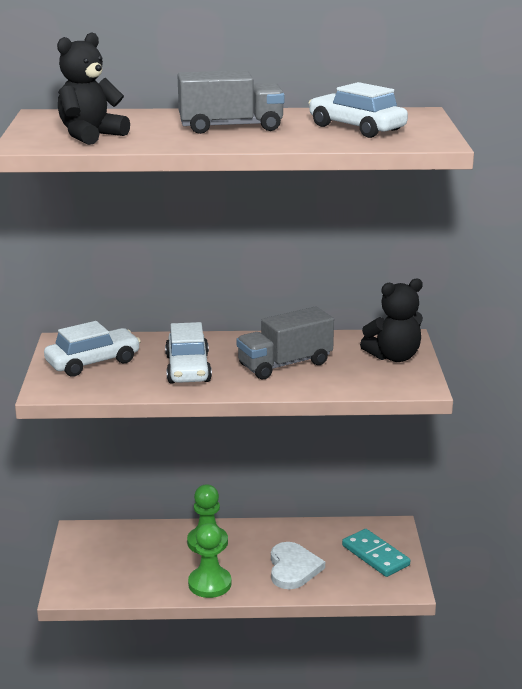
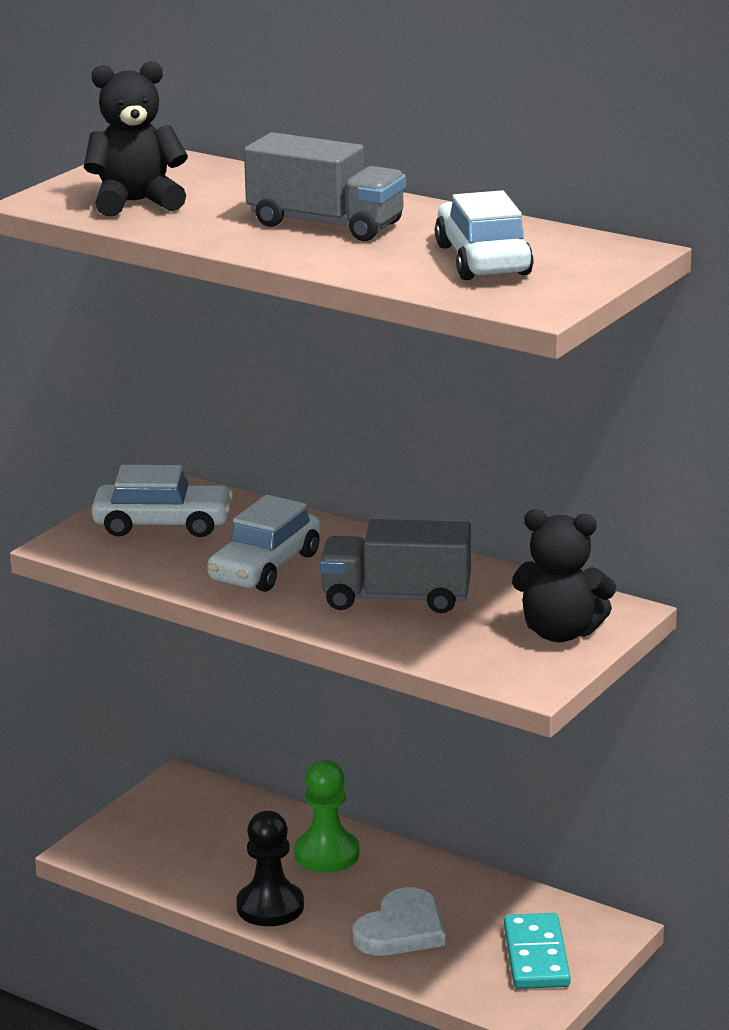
camera: 35 degrees right, 0 degrees up
green pawn [188,523,232,598] -> black pawn [236,811,304,926]

